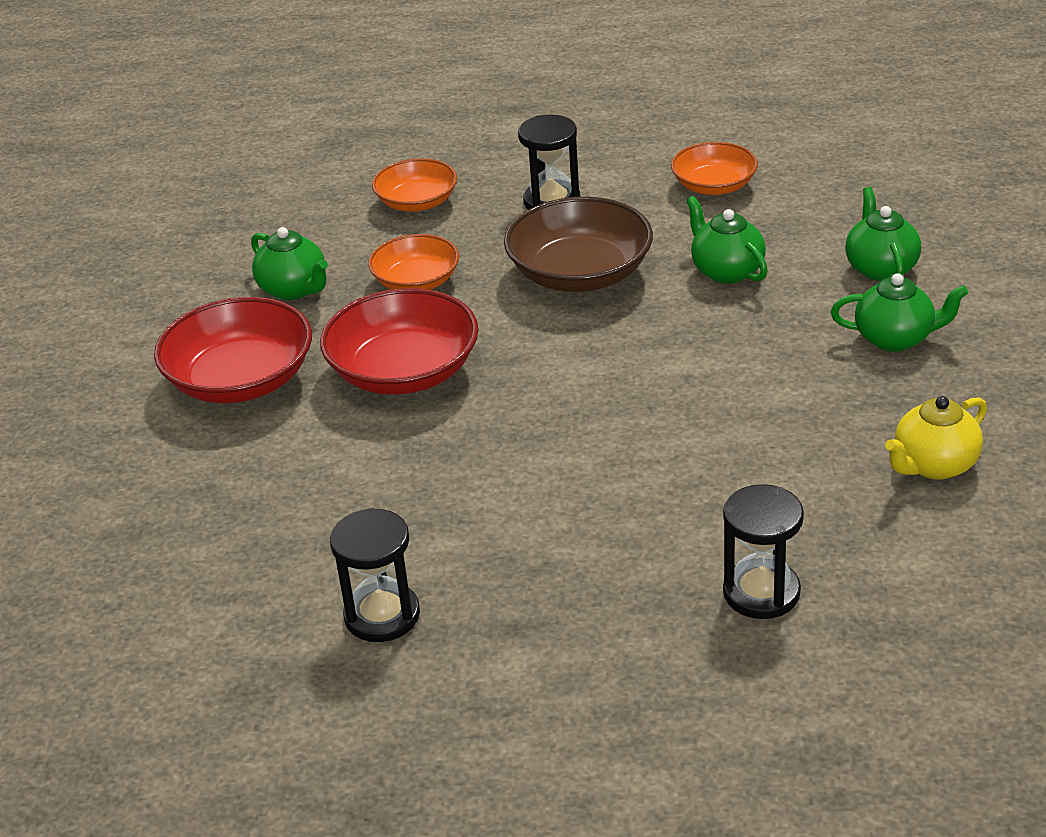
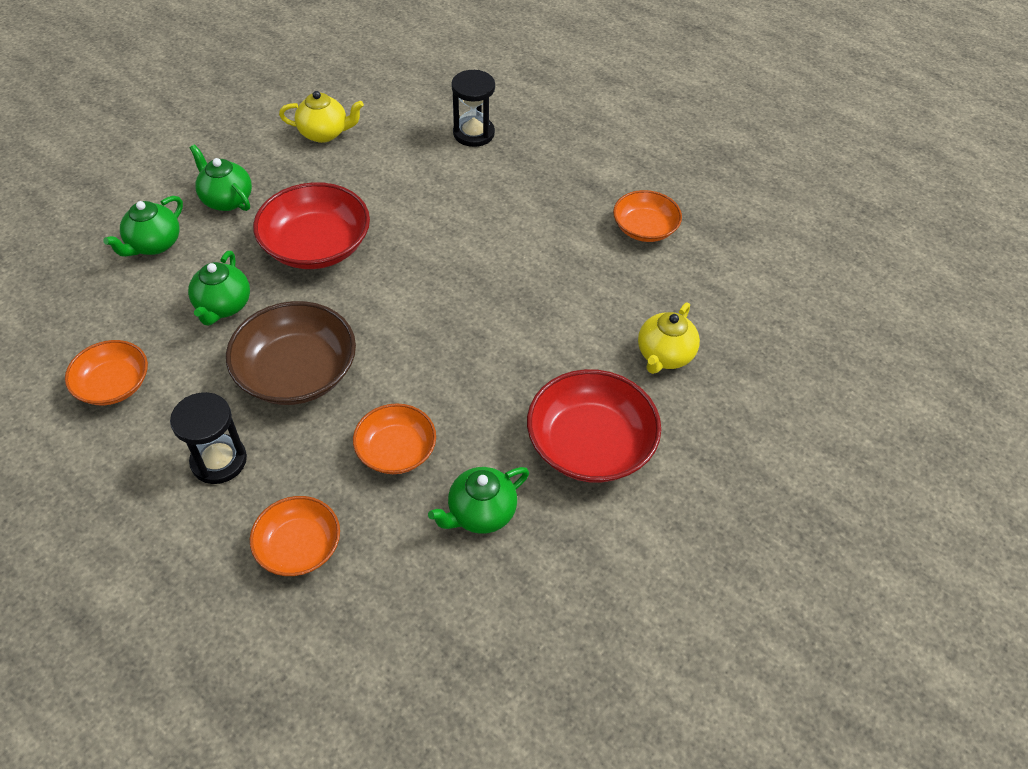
camera: 145 degrees left, 15 degrees up
green teapot [251,227,328,300] -> green teapot turned 120 degrees counterclockwise [428,467,529,534]
red bowl [320,288,479,395] -> red bowl moved to [253,182,370,269]
black hourglass [330,508,420,642] -> orange bowl [613,190,682,242]
none -> yellow teapot [638,302,700,374]

